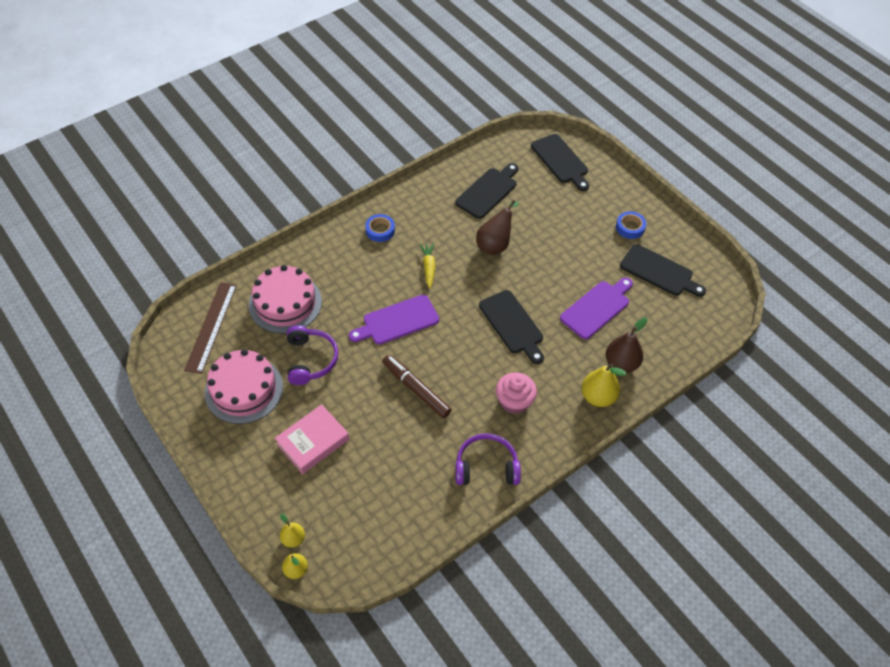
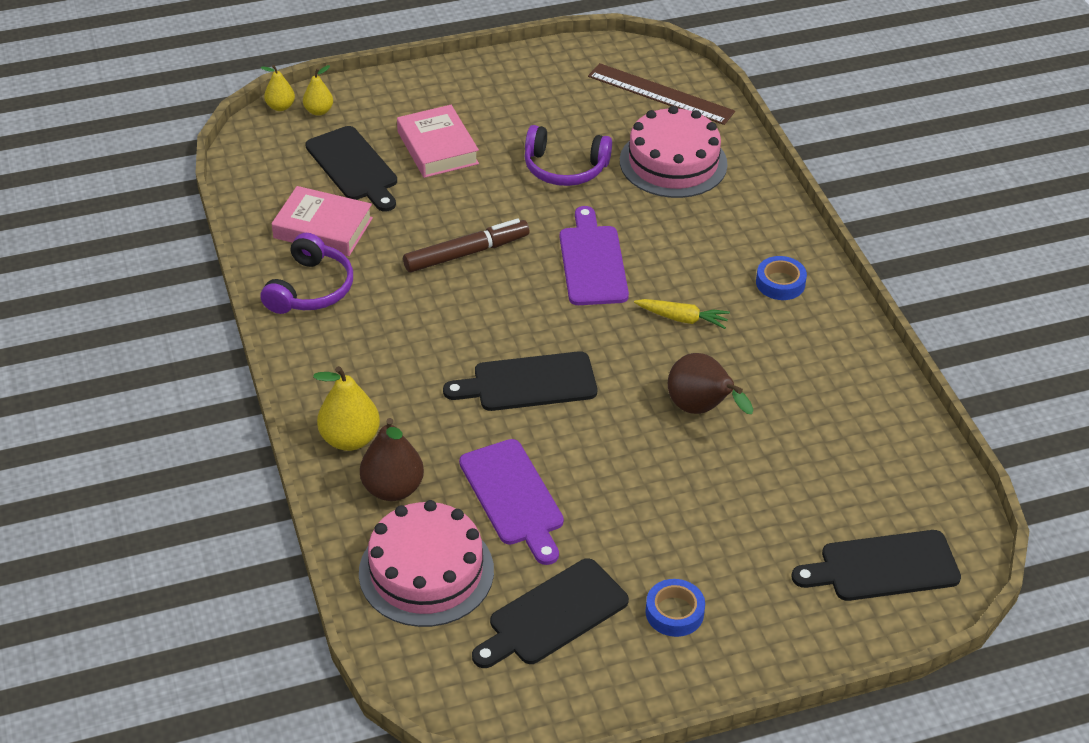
camera: 110 degrees right, 10 degrees down
pink cake [205,349,283,424] -> pink cake moved to [359,500,494,627]
black cutting board [455,163,519,219] -> black cutting board moved to [305,126,397,212]
pink cupcake [496,372,537,414] -> none
none -> pink book [272,186,373,256]

